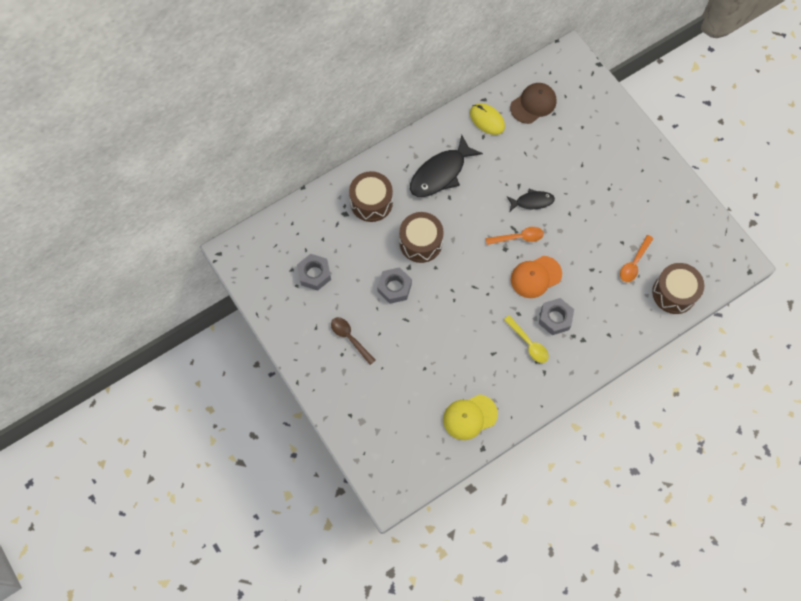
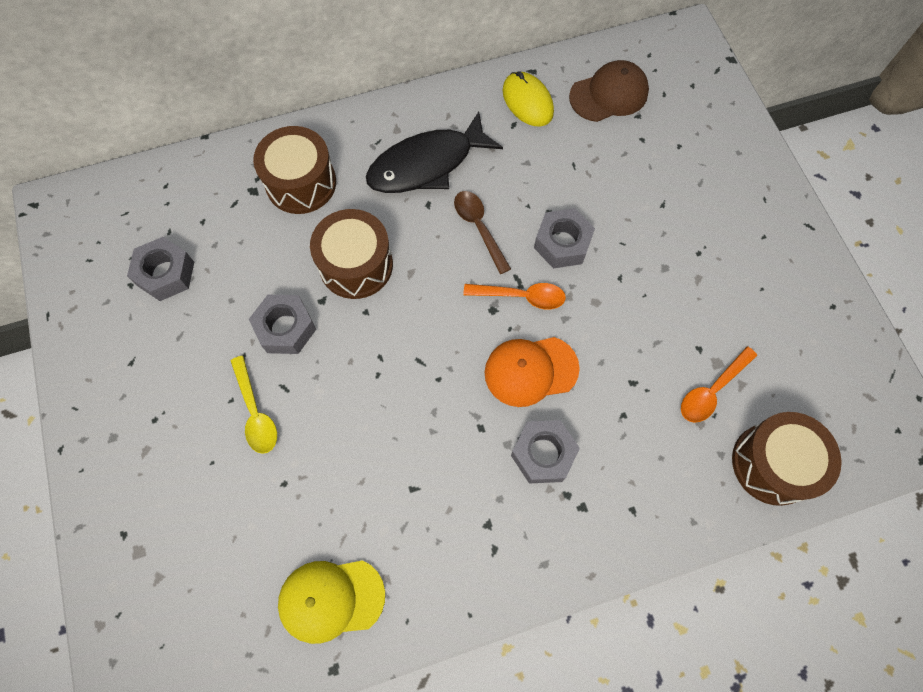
camera: 15 degrees right, 0 degrees up
brown spoon [331,317,375,365] -> brown spoon moved to [454,191,511,274]
yellow spoon [504,315,549,363] -> yellow spoon moved to [231,356,277,454]
black fish [507,189,555,211] -> grey nut [534,208,595,269]

